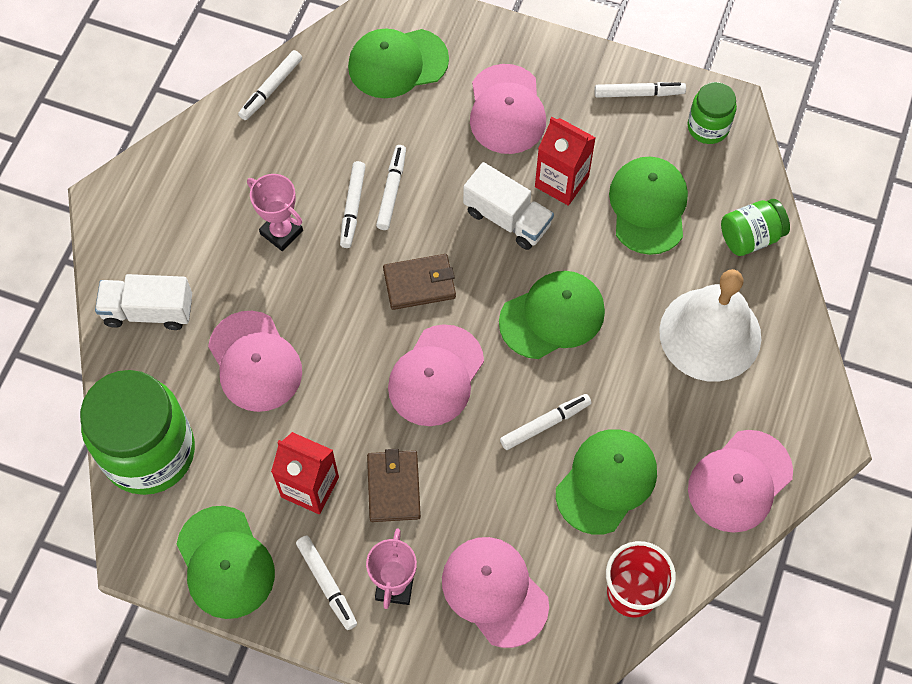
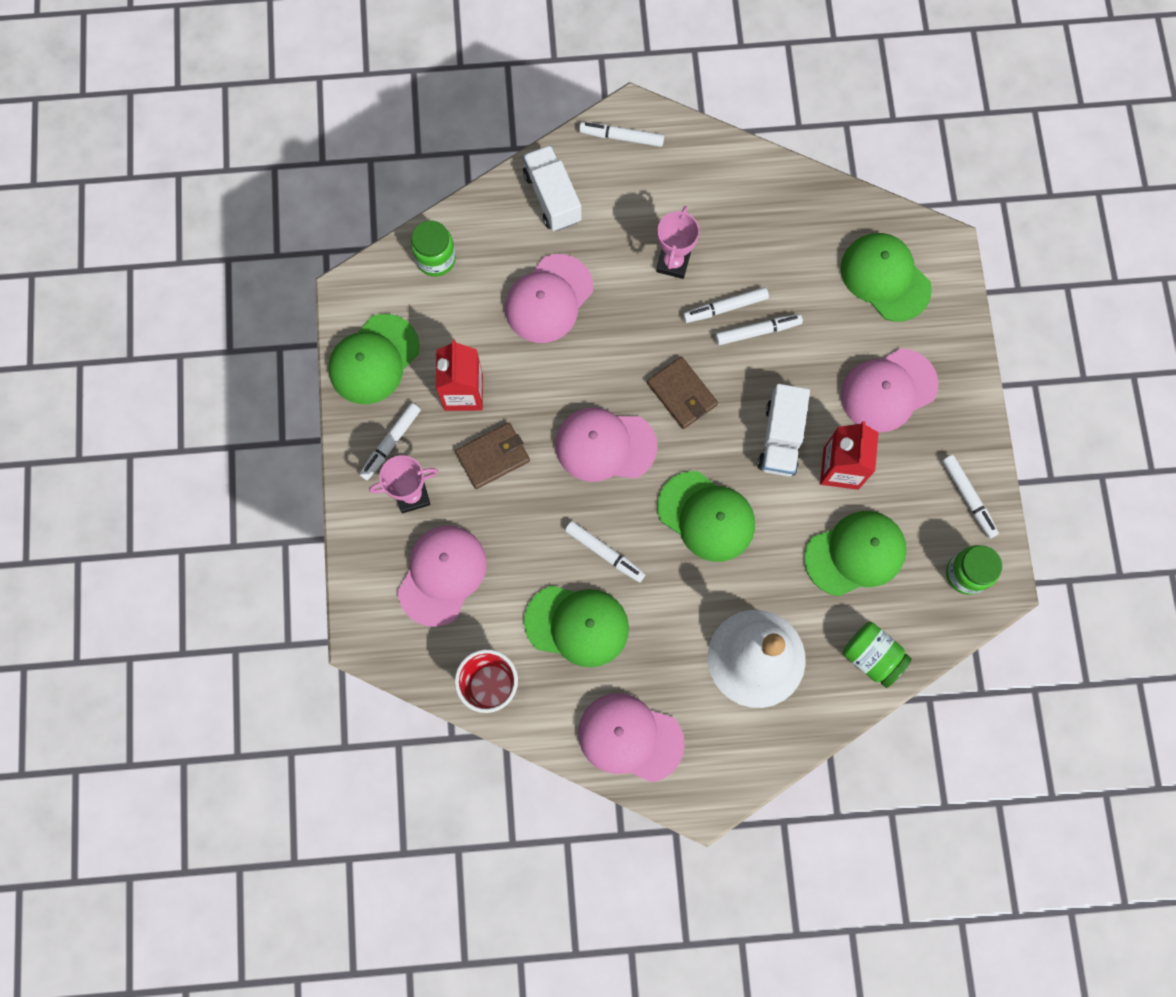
camera: 65 degrees right, 10 degrees up
green jar [80,370,195,495] -> green jar [411,220,456,277], size x0.50
white marker [238,50,302,120] -> white marker moved to [579,122,664,147]

